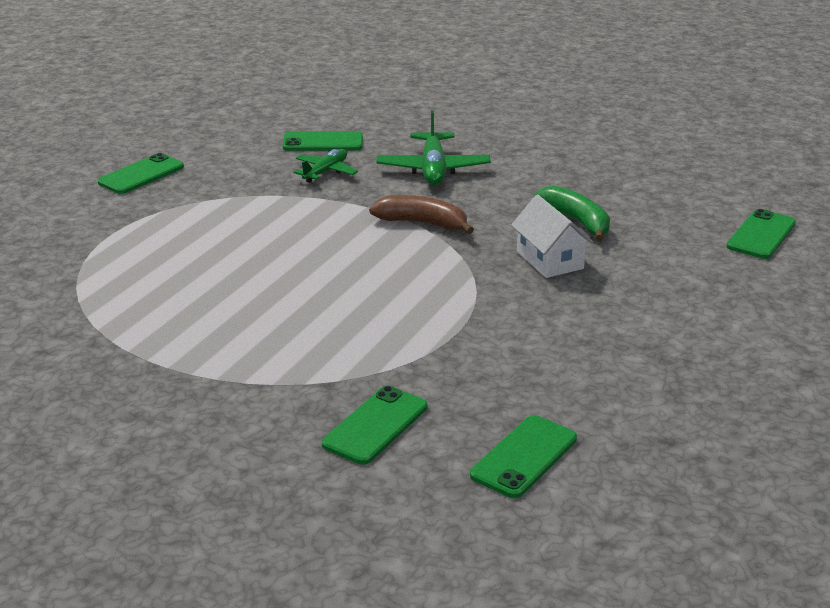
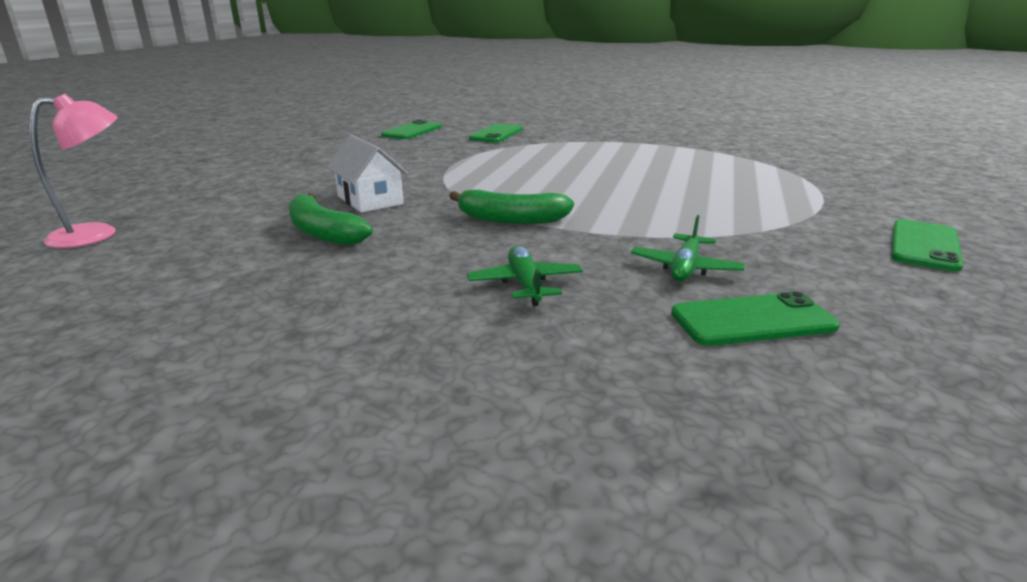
camera: 170 degrees right, 5 degrees down
brown banana [369,195,474,234] -> green banana [449,190,574,224]
green plane [377,110,491,185] -> green plane [467,246,583,306], size x0.62
green phone [727,209,796,259] -> pink lamp [30,94,117,248]

